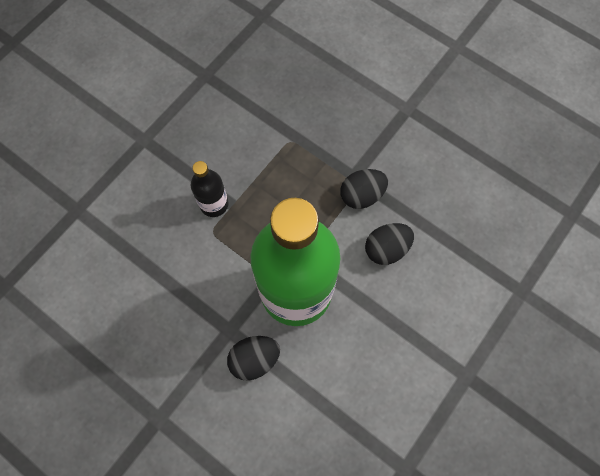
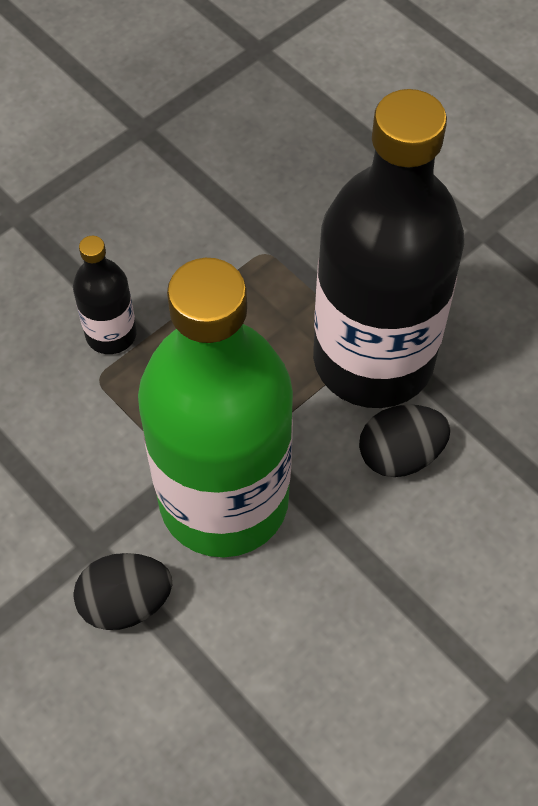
camera: 10 degrees right, 10 degrees down
black egg [340,169,388,209] -> black bottle [313,89,464,408]

